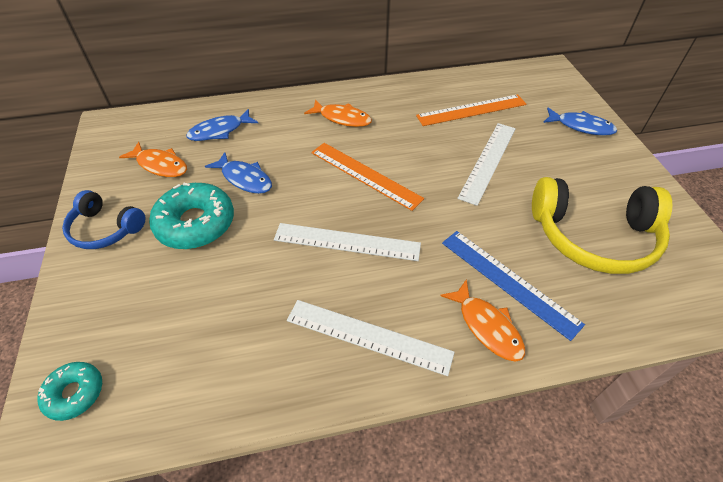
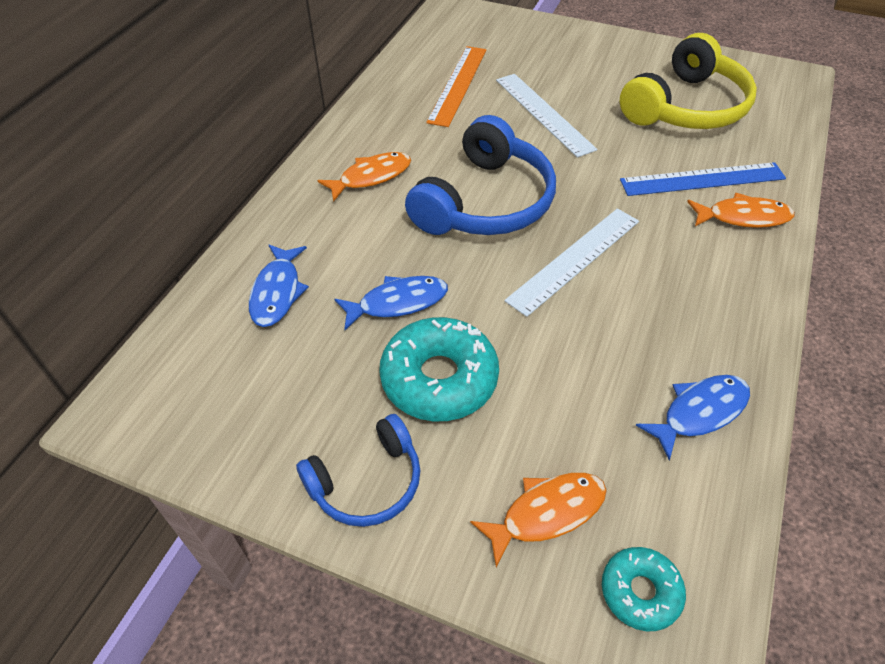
camera: 55 degrees left, 0 degrees up
orange fish [119,142,187,177] -> orange fish moved to [470,473,607,567]
white ruler [287,300,455,376] -> none
orange ruler [311,143,424,211] -> blue headphones [405,115,556,235]
blue fish [543,107,617,136] -> blue fish moved to [636,375,750,460]

